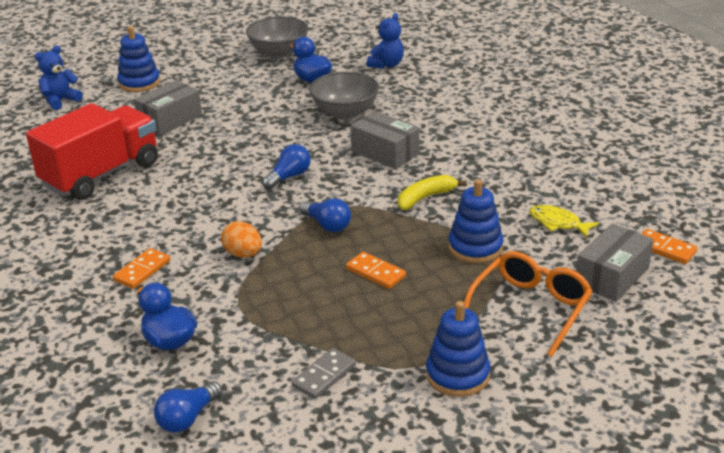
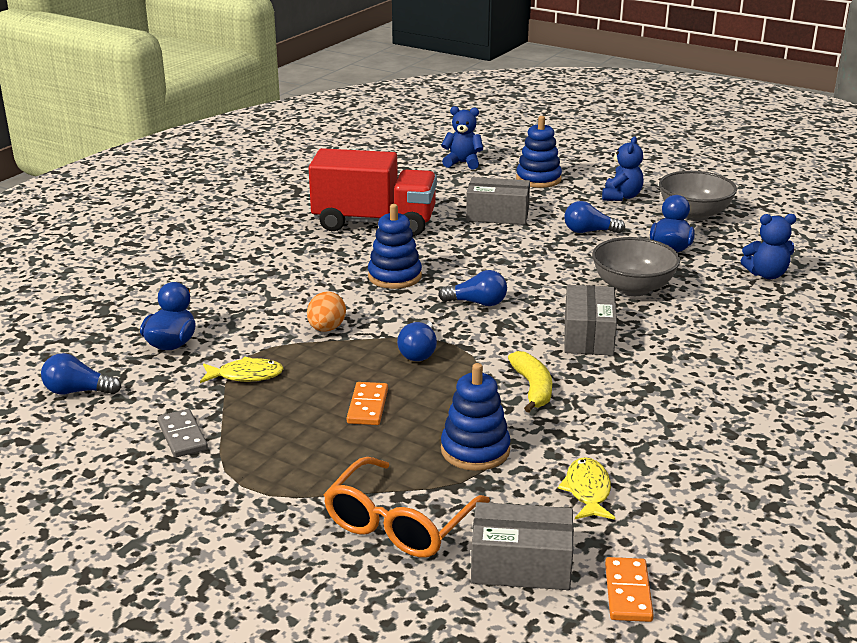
camera: 55 degrees right, 5 degrees down
orange domino [113,248,170,289] -> none
grey domino [292,348,356,399] -> grey domino turned 60 degrees clockwise [157,409,208,458]
yellow banana [398,175,467,210] -> yellow banana turned 60 degrees clockwise [508,351,552,412]
blue stacking toy [426,301,490,397] -> blue stacking toy moved to [368,204,422,289]
orange glasses [464,251,593,357] -> orange glasses turned 120 degrees clockwise [324,457,490,558]
none -> yellow fish [200,357,284,383]
none -> blue light bulb [564,201,625,233]
none -> blue teddy bear [602,136,643,201]

